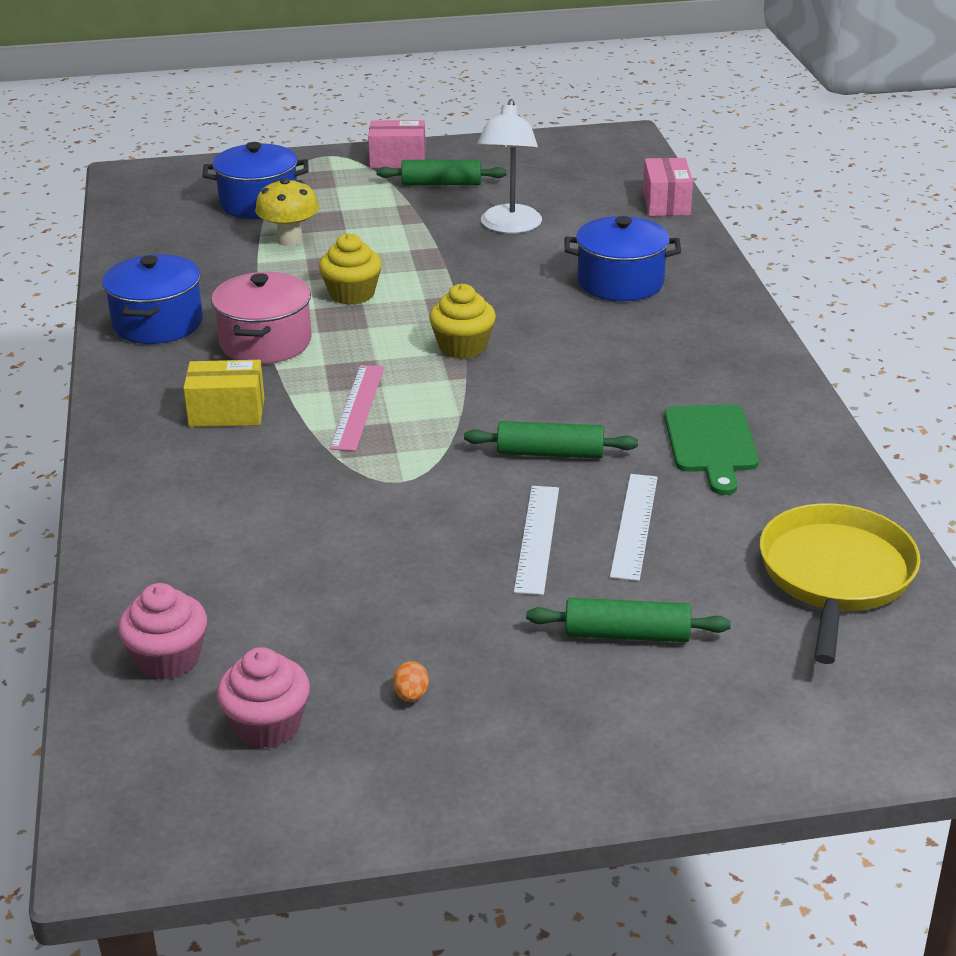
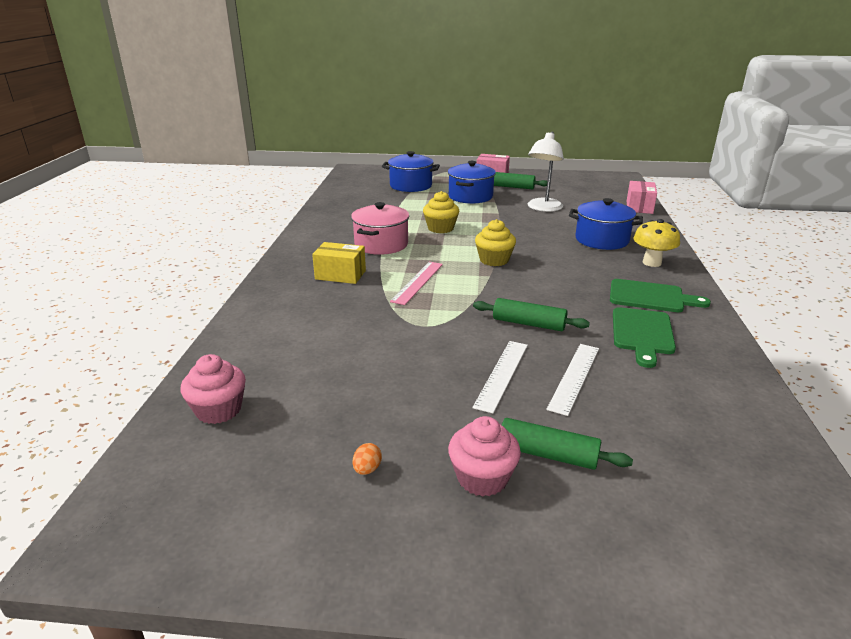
camera: 15 degrees right, 5 degrees down
blue pot [102,254,203,344] -> blue pot moved to [448,161,496,204]
pink cupcake [217,647,310,748] -> pink cupcake moved to [448,416,521,497]
yellow mushroom [255,178,319,246] -> yellow mushroom moved to [633,219,680,267]
yellow pan [759,503,920,664] -> none
none -> green cutting board [610,279,711,312]

